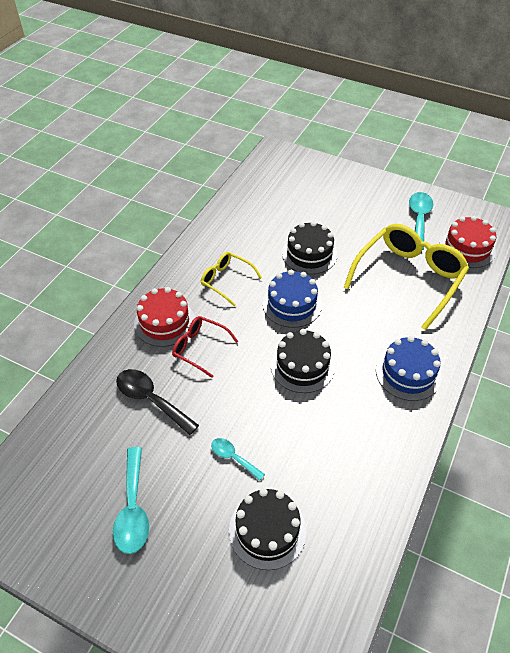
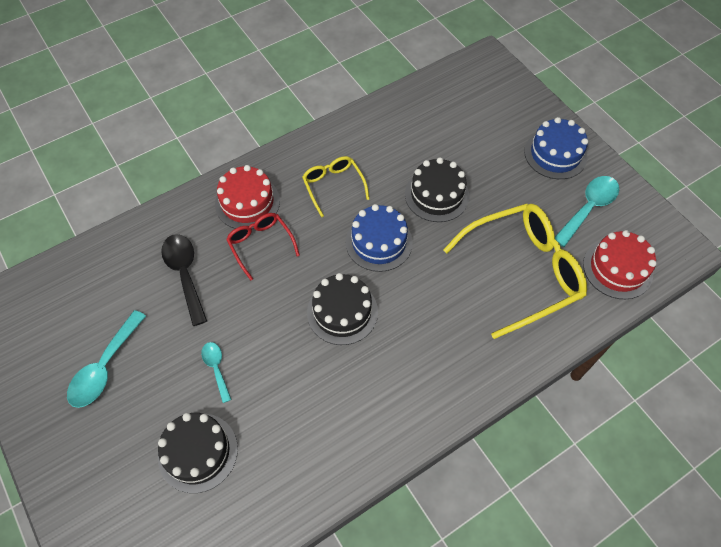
camera: 30 degrees right, 10 degrees up
blue cake [376,336,442,401] -> blue cake moved to [524,117,588,179]

